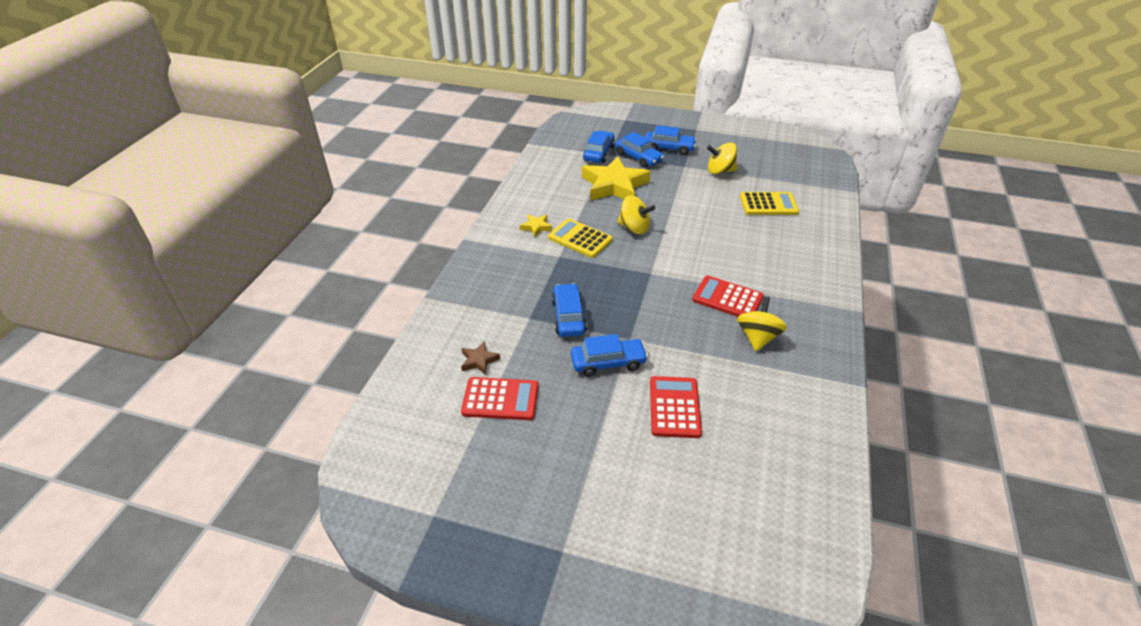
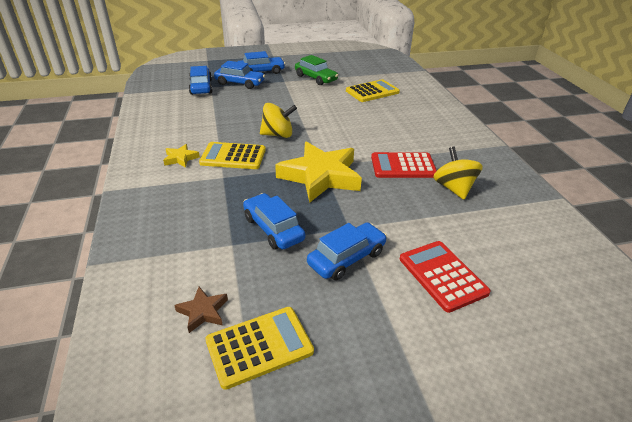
camera: 30 degrees left, 5 degrees down
red calculator [461,377,539,420] -> yellow calculator [205,307,314,390]
yellow star [582,156,650,201] -> yellow star moved to [275,141,362,203]
yellow spinning top [707,142,737,174] -> green car [295,55,338,85]

